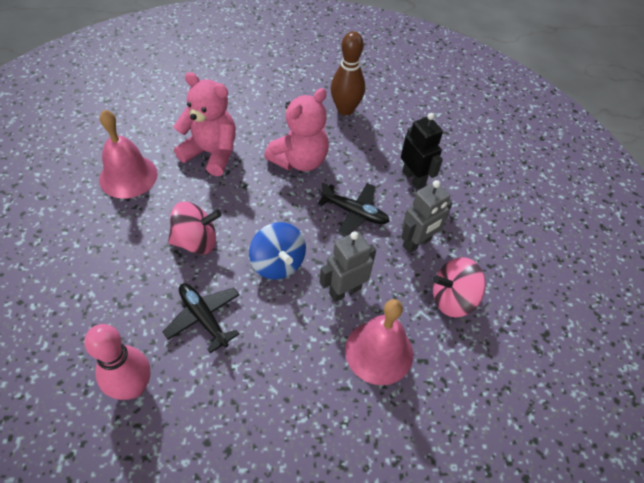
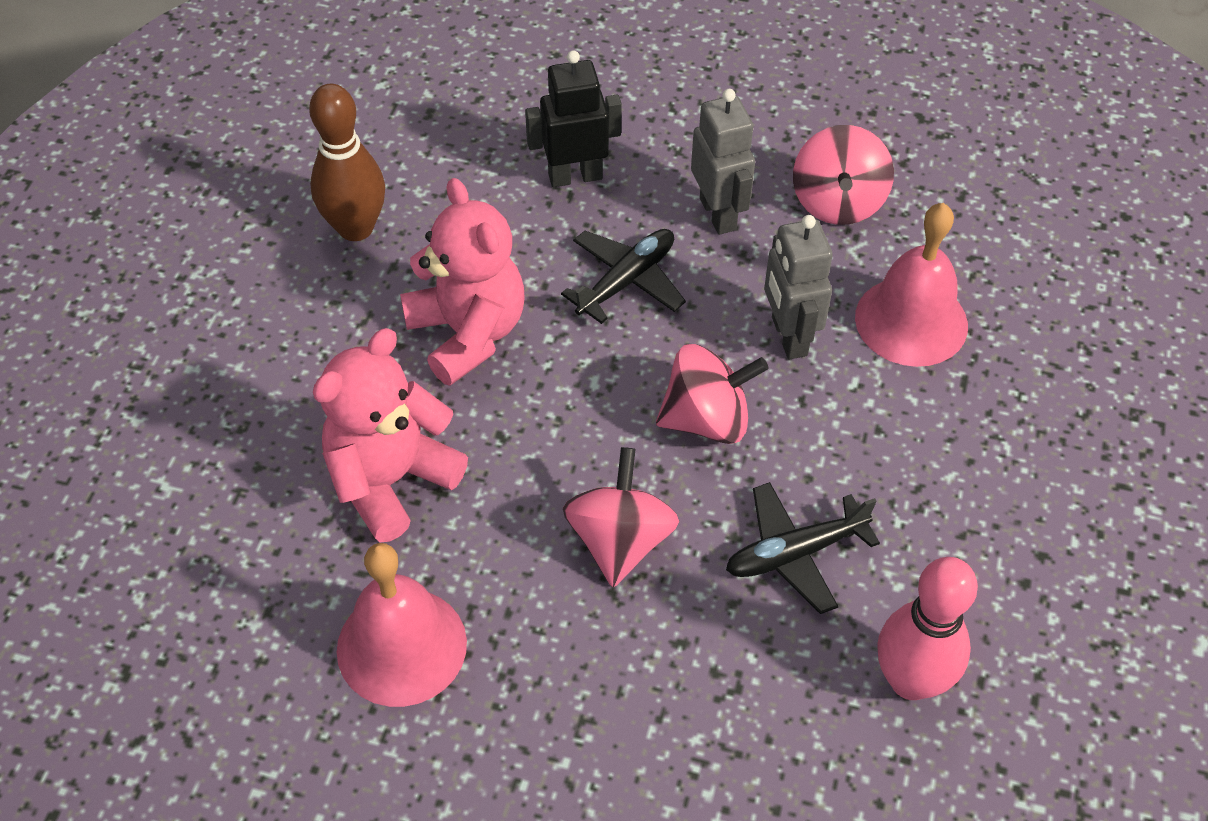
camera: 70 degrees left, 0 degrees up
blue spinning top [249,222,306,280] -> pink spinning top [656,344,769,444]

